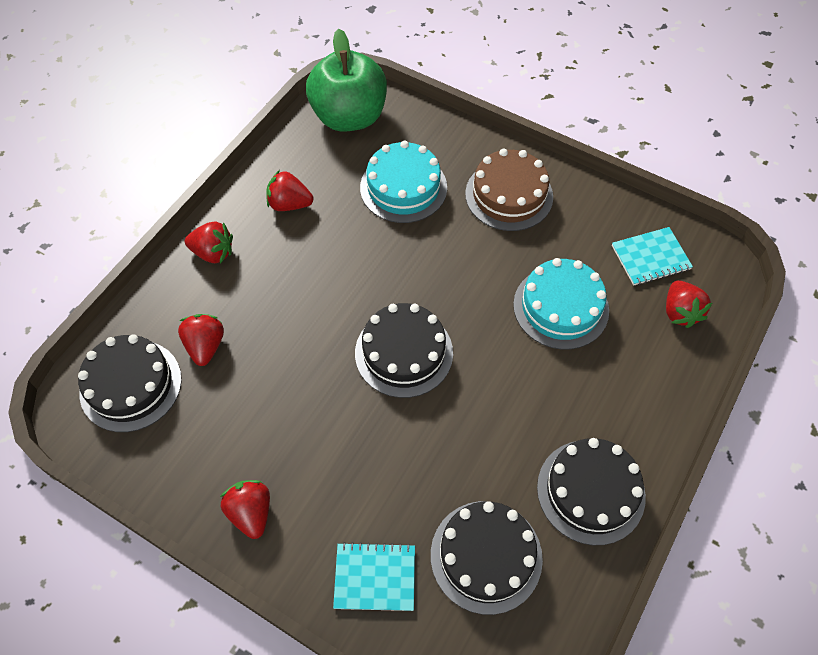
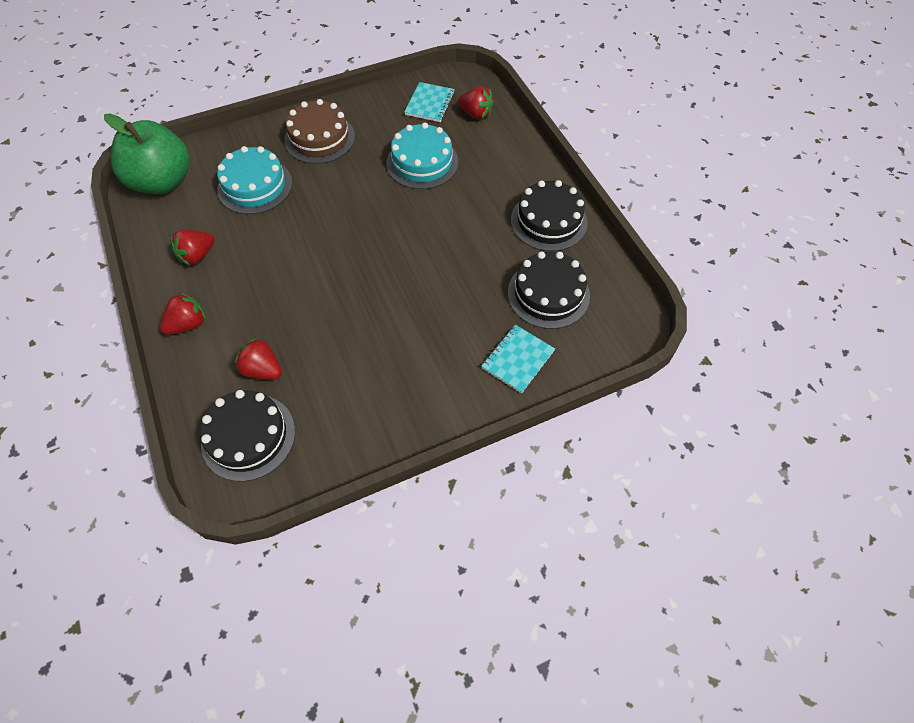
camera: 55 degrees left, 0 degrees up
red strawberry [220,480,270,539] -> none
black cake [355,303,453,398] -> none

